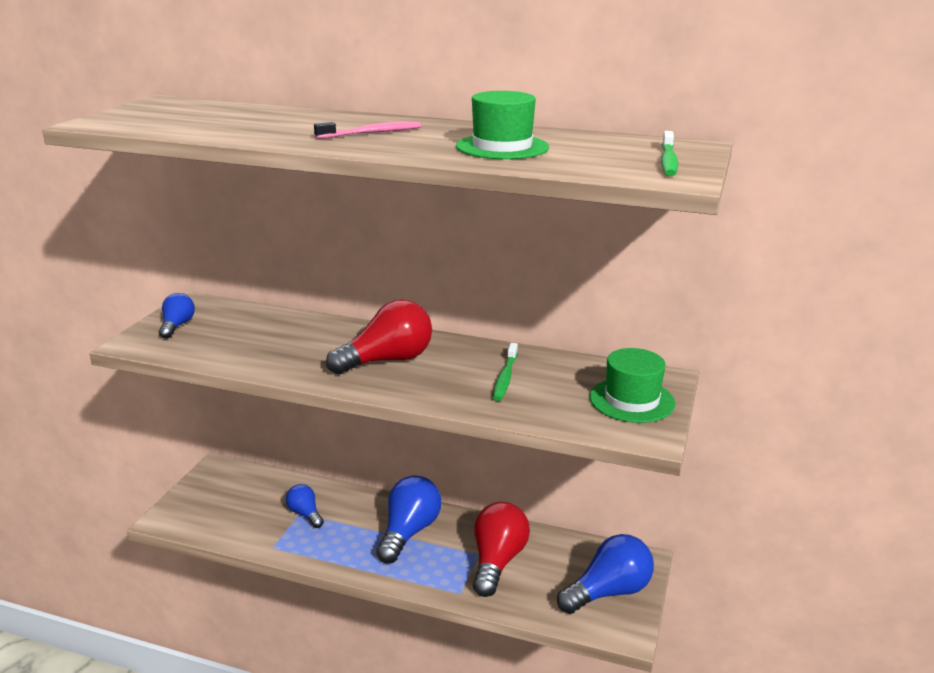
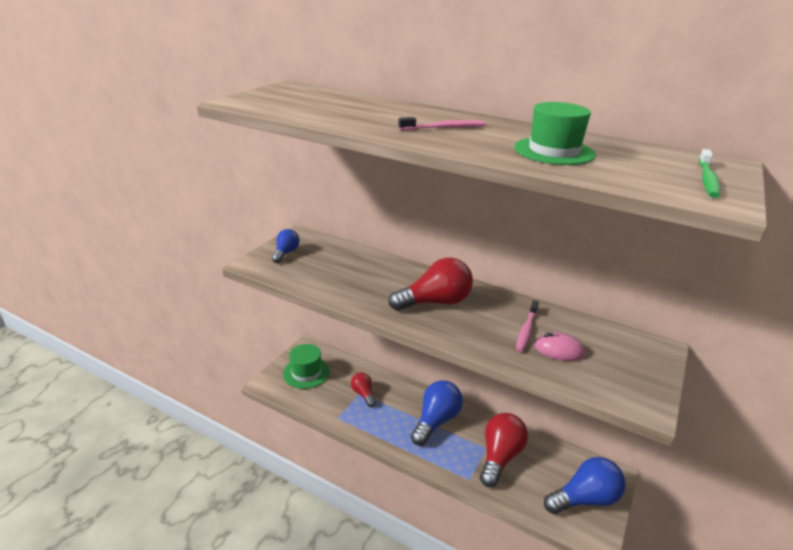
camera: 10 degrees right, 5 degrees up
blue light bulb [286,484,324,528] -> red light bulb [351,373,376,407]
green toothbrush [493,343,518,401] -> pink toothbrush [516,300,539,352]
green hat [590,348,675,423] -> green hat moved to [283,344,330,389]
none -> pink mouse [534,332,586,361]

